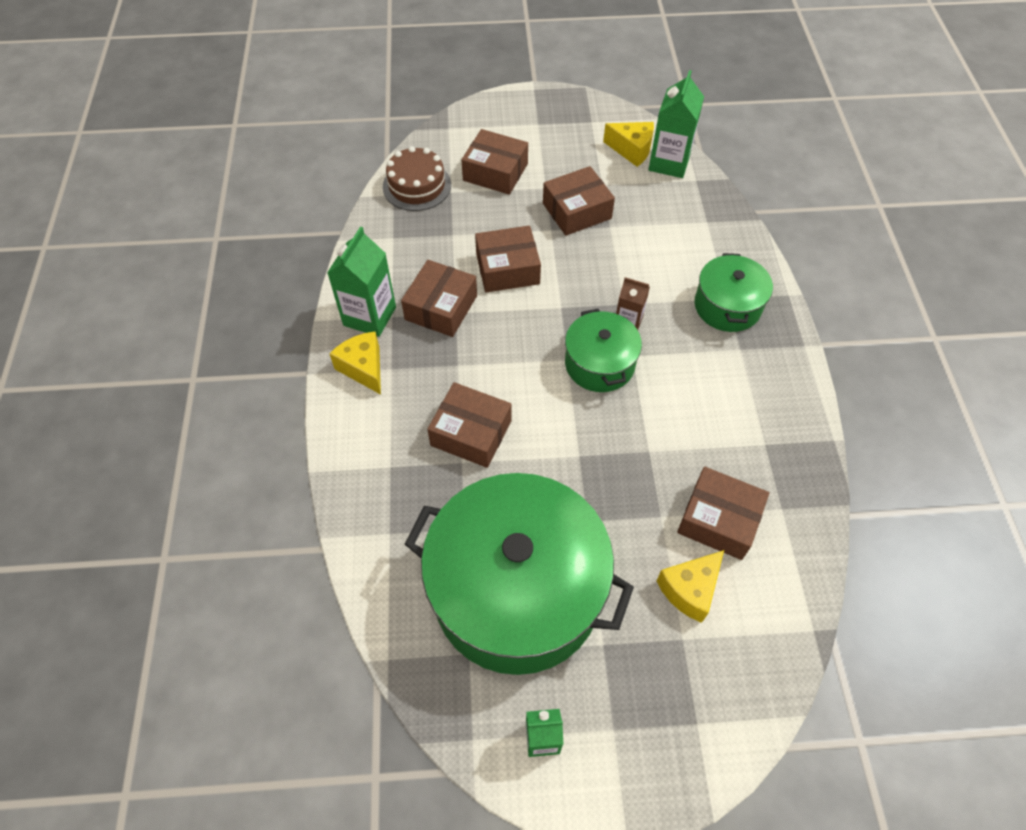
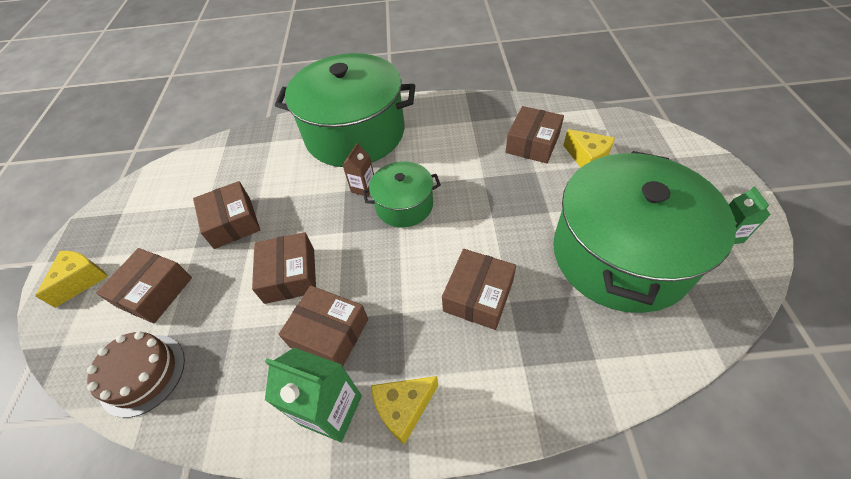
camera: 85 degrees left, 5 degrees down
yellow cheese [603,122,654,167] -> yellow cheese moved to [35,251,108,308]
green carton [648,70,704,178] -> none
green pot [694,253,773,332] -> green pot [275,53,415,167], size x2.02

